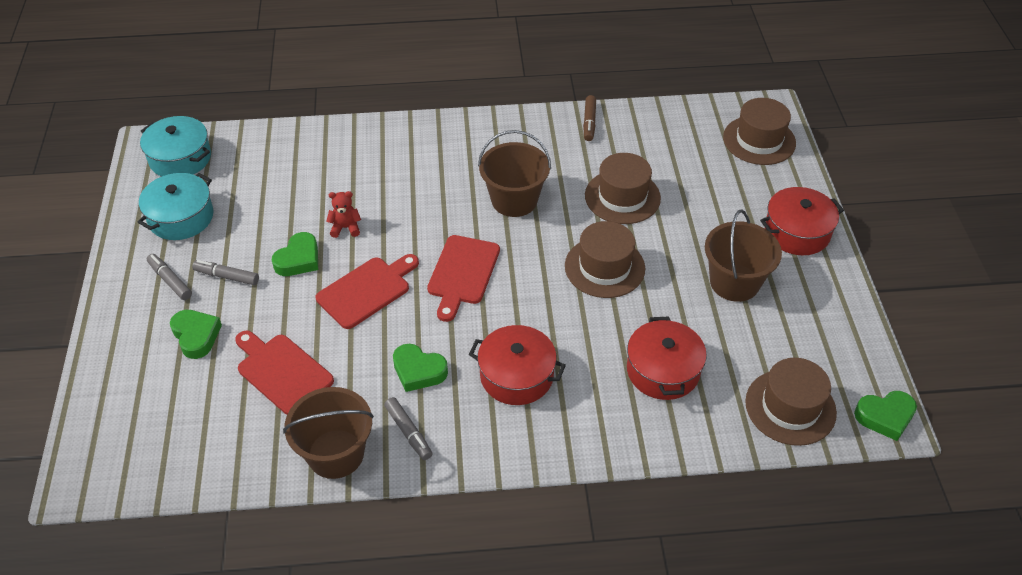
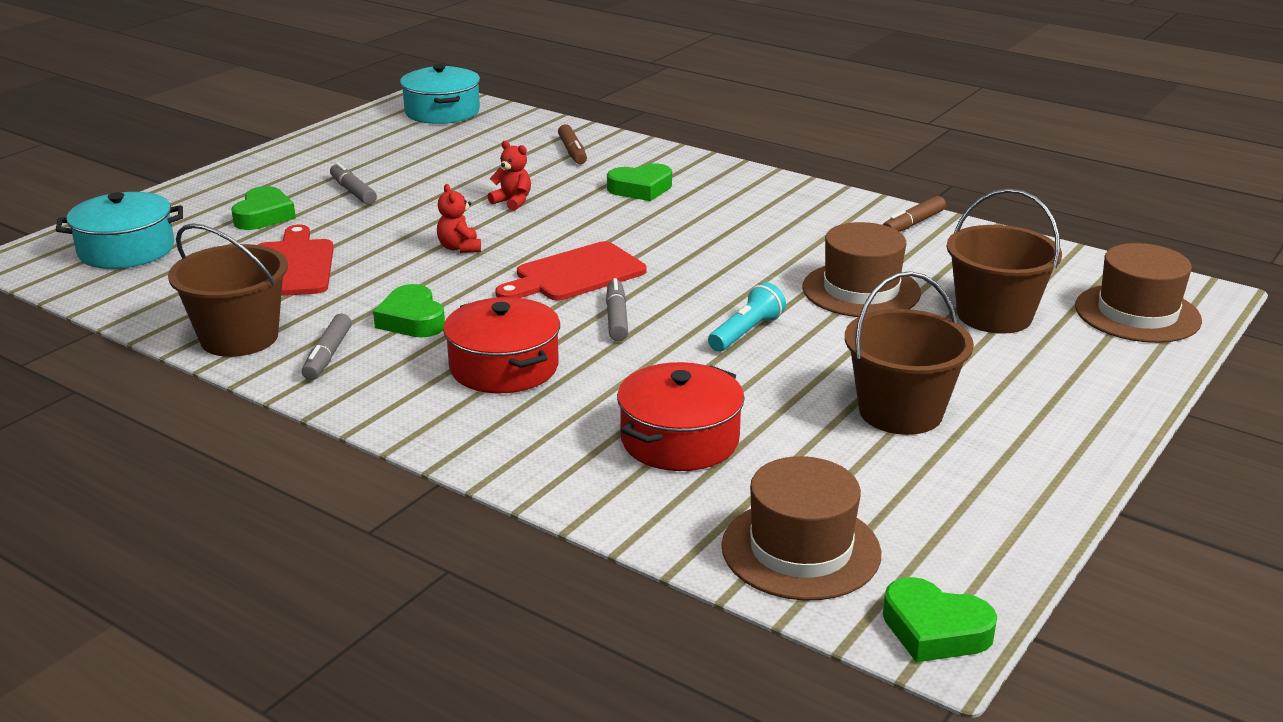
camera: 40 degrees right, 20 degrees down
turquoise pot [138,173,213,240] -> turquoise pot moved to [56,192,183,269]
grey marker [147,254,192,300] -> grey marker moved to [606,278,628,341]
green heart [272,232,318,276] -> green heart moved to [607,163,672,201]
red cutting board [316,254,419,329] -> red teddy bear [437,184,481,253]
brown bucket [478,130,551,217] -> brown bucket moved to [947,189,1062,334]
brown hat [565,221,645,298] -> turquoise flashlight [708,282,786,352]
red pot [760,187,844,255] -> none
none -> brown marker [558,124,587,164]

